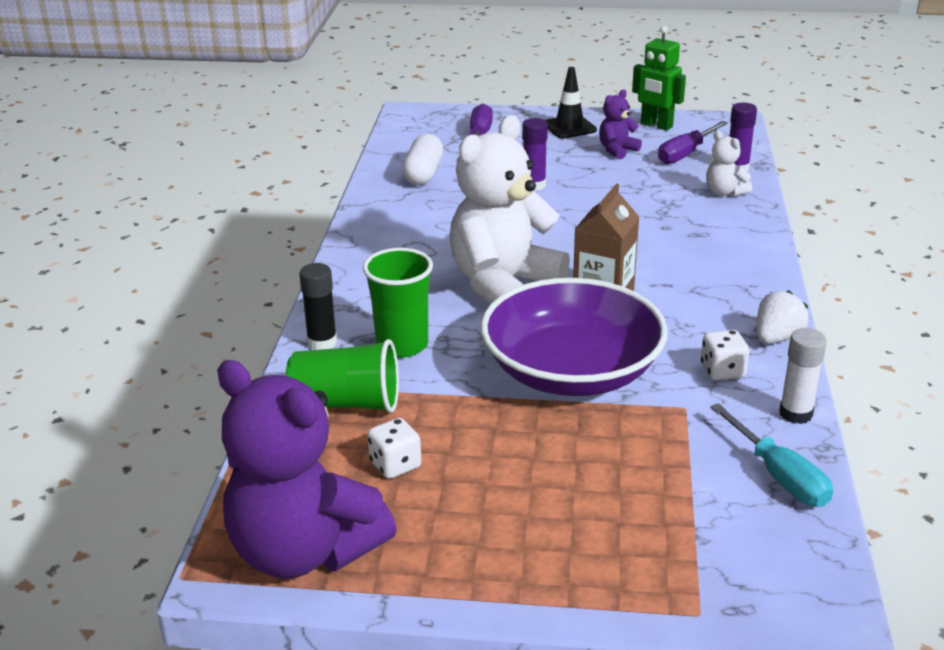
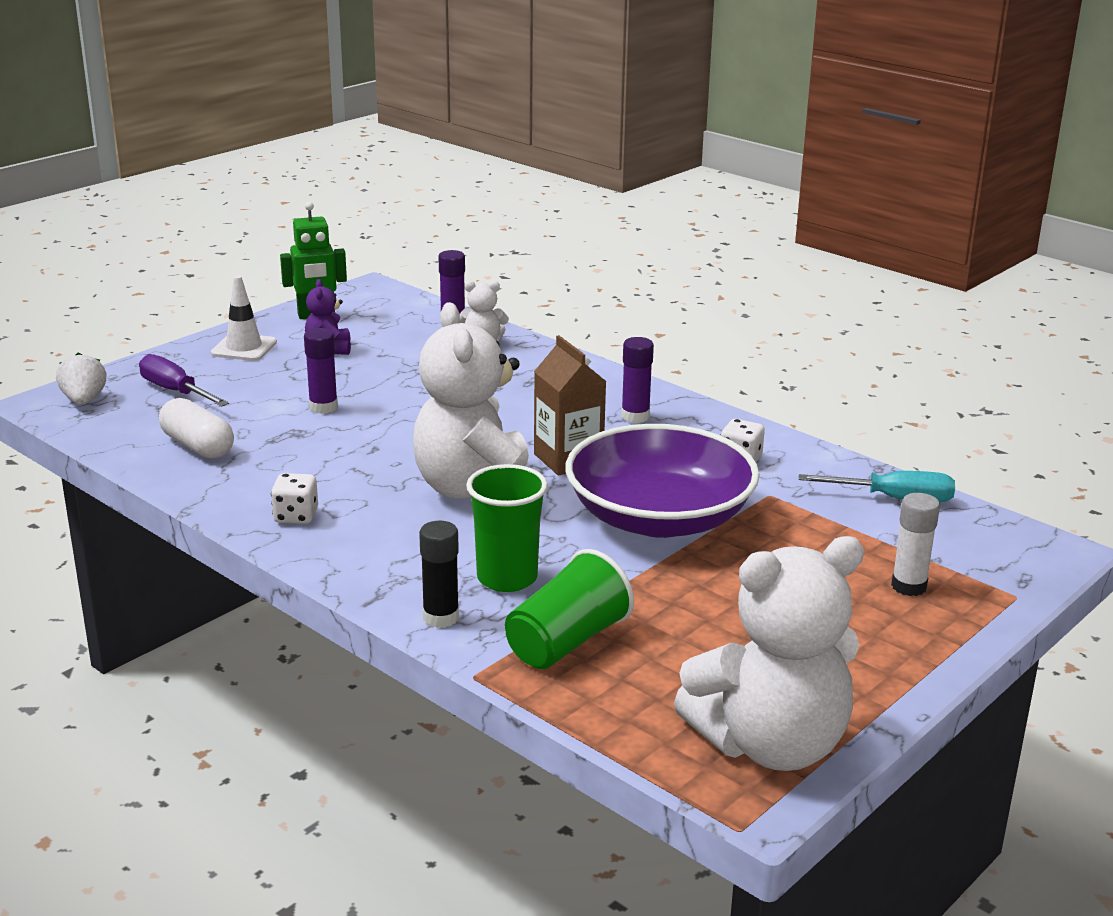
camera: 55 degrees left, 5 degrees down
purple teddy bear [217,360,397,579] -> white teddy bear [674,536,864,771]
white dice [367,418,421,479] -> white dice moved to [271,473,318,524]
black traffic cone [545,67,597,139] -> white traffic cone [211,276,277,361]
purple screwdriver [658,121,728,164] -> none
white strawberry [757,290,809,344] -> white strawberry moved to [56,352,106,405]
white glue stick [779,328,827,424] -> white glue stick moved to [891,493,940,596]
none -> purple glue stick [621,337,654,423]

